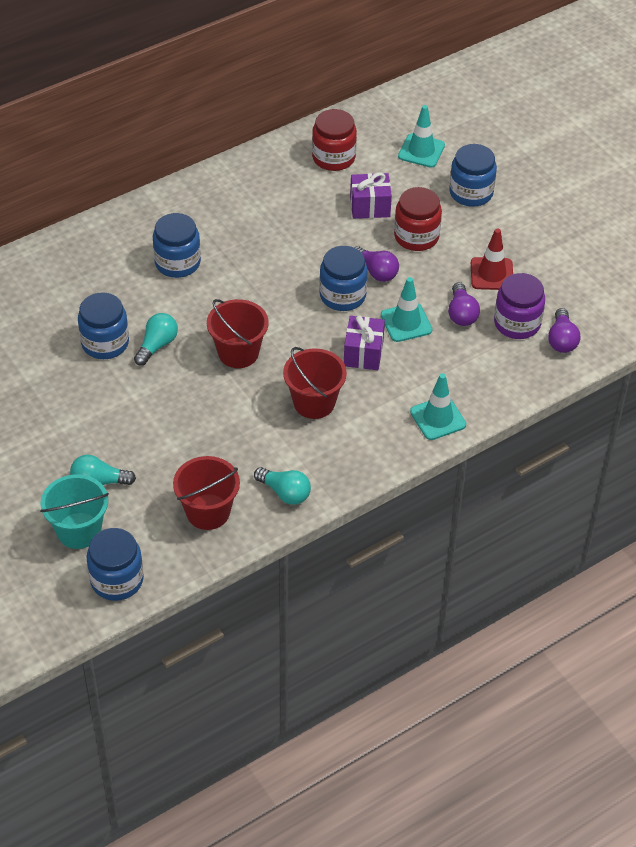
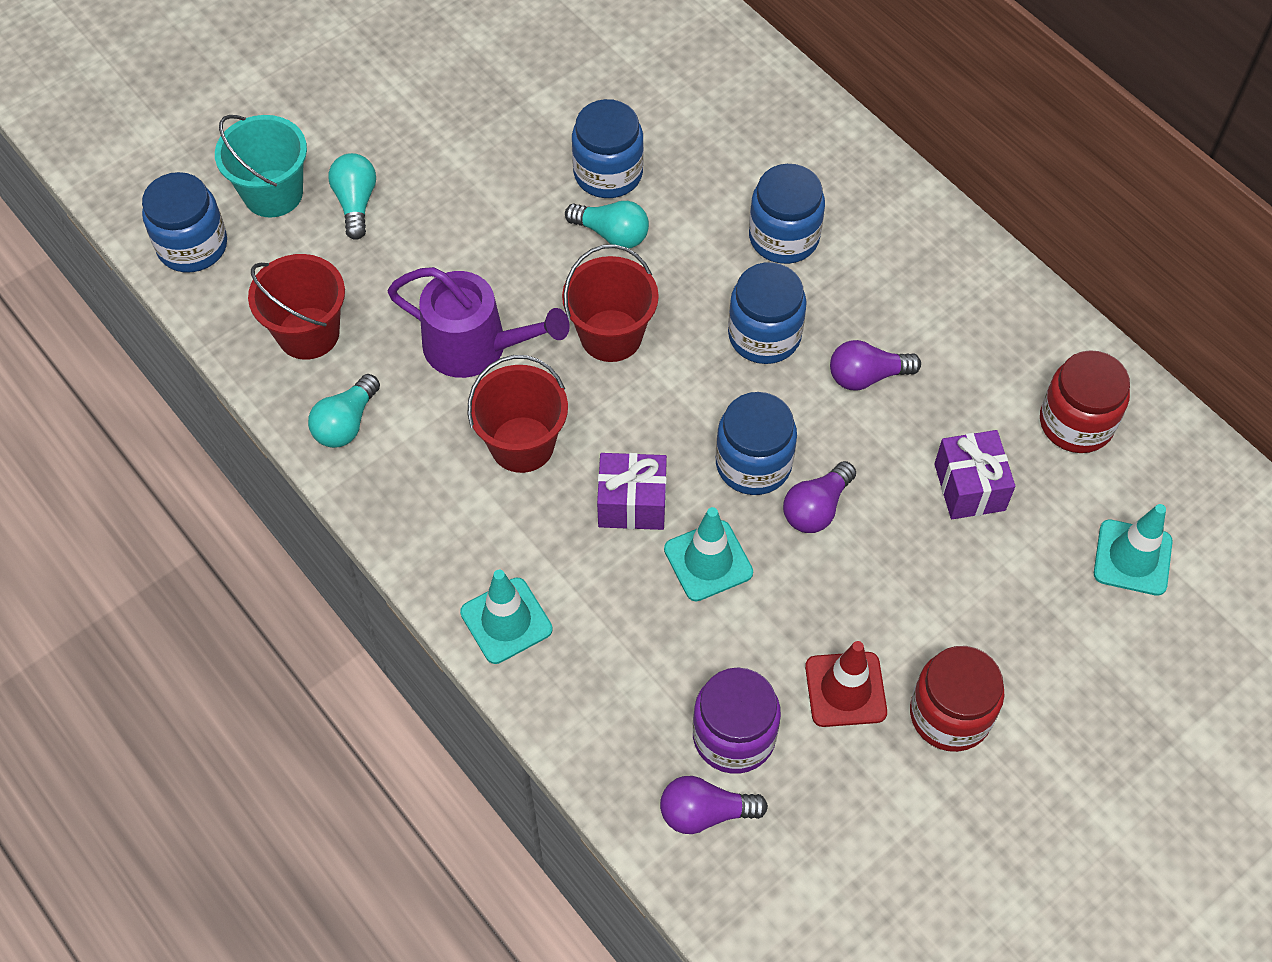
camera: 85 degrees right, 10 degrees up
red jar [394,187,442,251] -> red jar moved to [910,646,1004,752]
purple light bulb [448,282,480,326] -> purple light bulb moved to [830,340,921,390]
blue jar [449,144,497,207] -> blue jar moved to [728,263,807,364]
none -> purple watering can [387,267,570,378]

